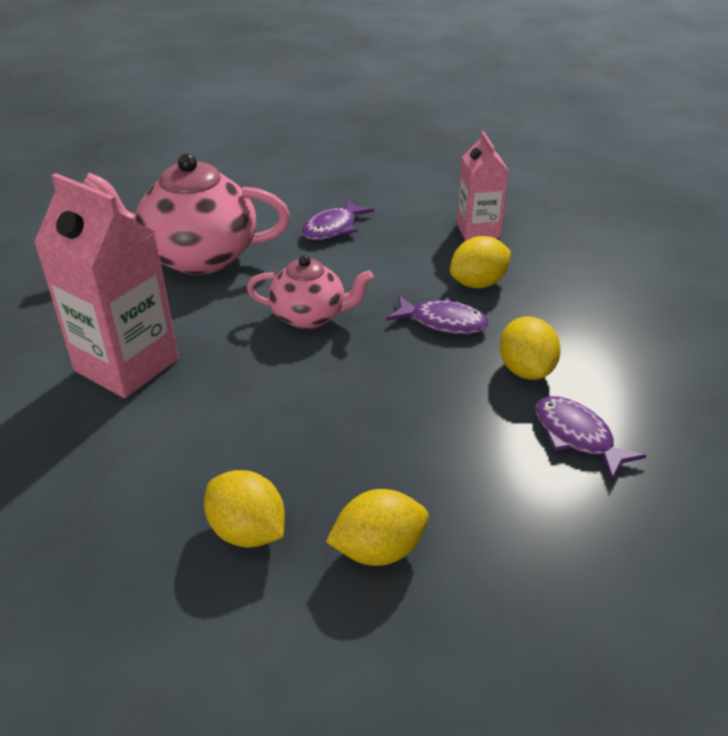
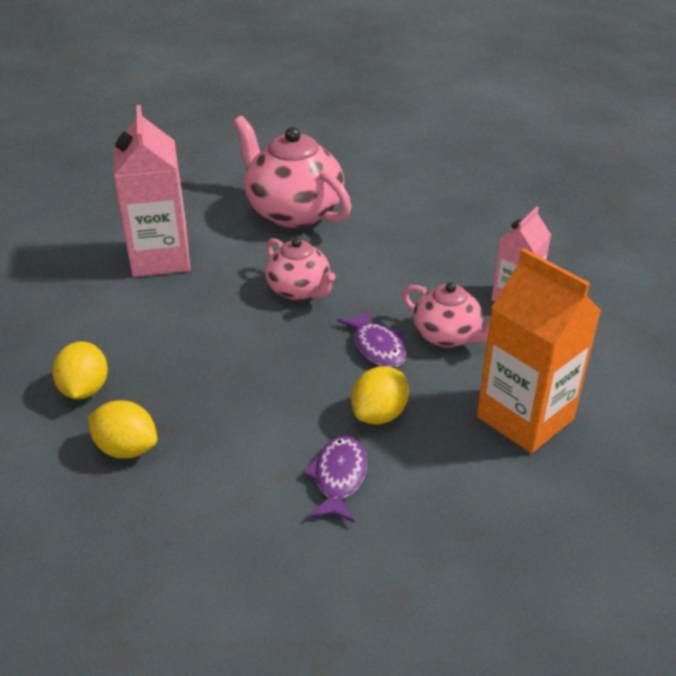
camera: 45 degrees right, 0 degrees up
purple fish [302,199,374,241] -> none
yellow lemon [450,236,511,288] -> pink teapot [402,282,491,348]
none -> orange carton [477,248,602,453]

